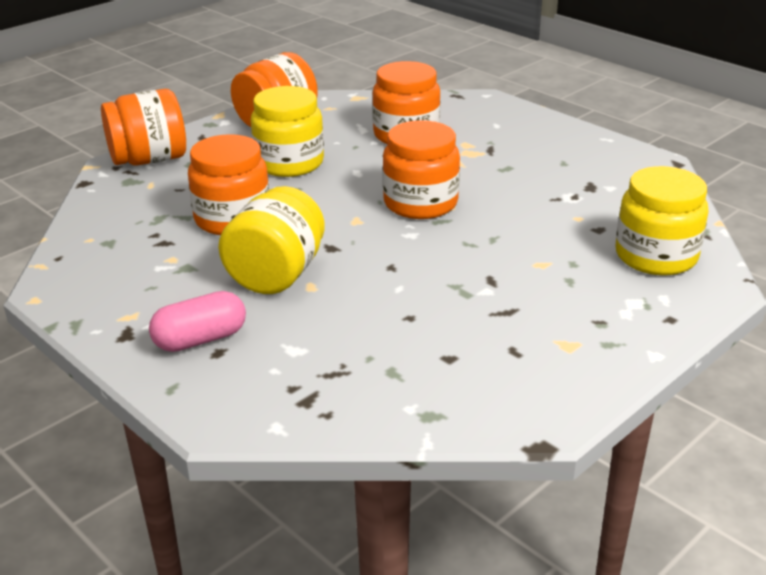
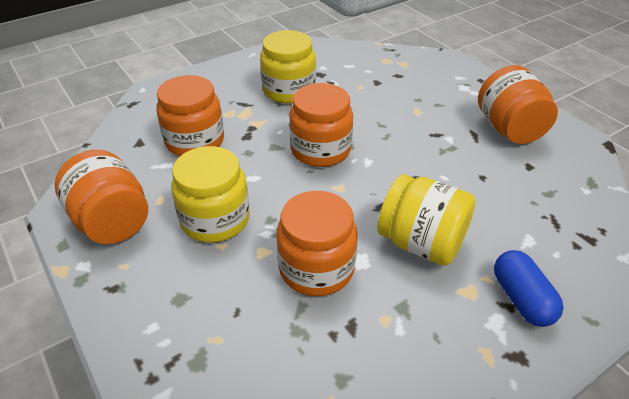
camera: 80 degrees left, 10 degrees up
orange jar [101,89,186,166] -> orange jar moved to [478,65,558,144]
pink capsule [149,291,246,352] -> blue capsule [494,250,563,327]
yellow jar [616,166,708,275] -> yellow jar moved to [260,30,316,103]

